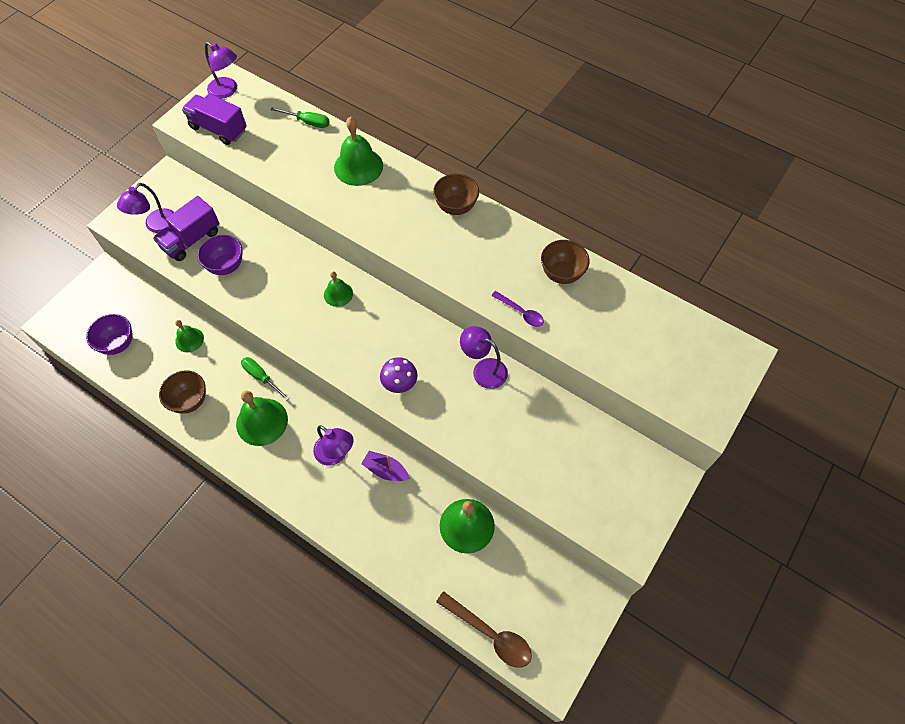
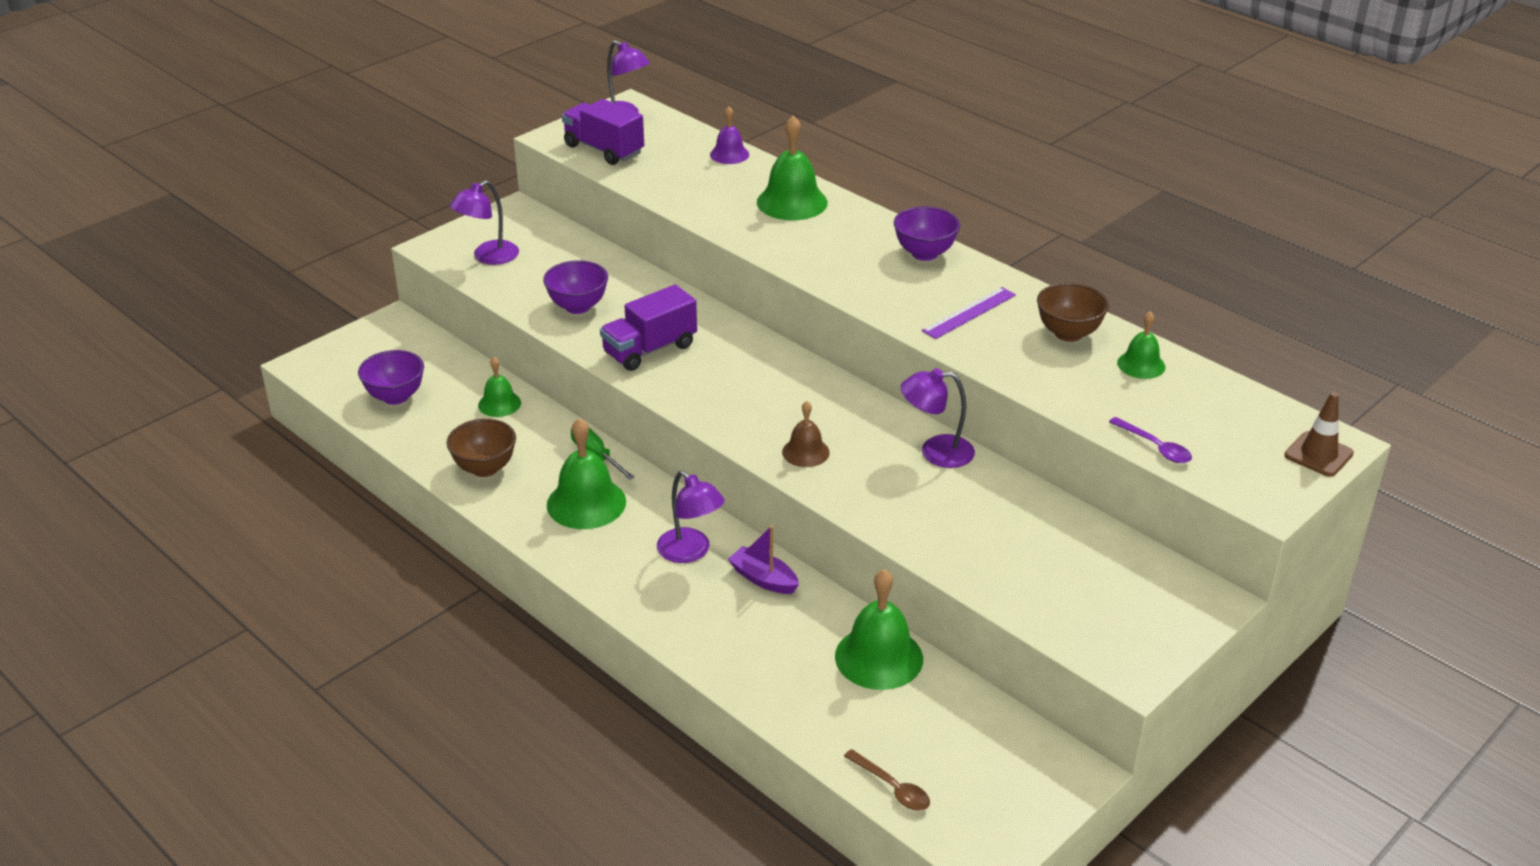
camera: 10 degrees right, 25 degrees down
purple truck [153,196,220,261] -> purple truck moved to [600,285,697,371]
green screwdriver [270,107,330,128] -> purple bell [710,107,749,164]
green bell [324,271,353,307] -> green bell moved to [1117,311,1165,379]
purple mushroom [380,357,418,393] -> brown bell [782,401,830,467]
brown bowl [433,174,479,215] -> purple bowl [894,206,960,261]
brown spoon [436,591,532,668] -> brown spoon [844,749,930,811], size x0.60
purple lamp [460,326,508,389] -> purple lamp turned 45 degrees counterclockwise [901,368,975,468]
purple spoon [491,291,544,327] -> purple spoon moved to [1109,417,1192,463]
none -> purple ruler [922,287,1016,339]
none -> brown traffic cone [1285,392,1354,477]

